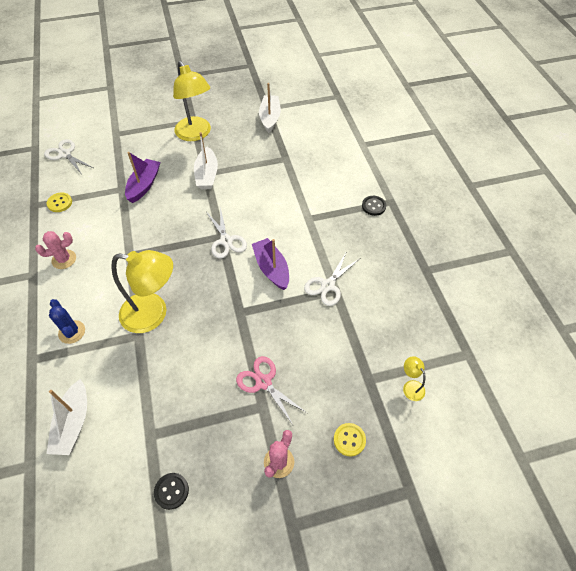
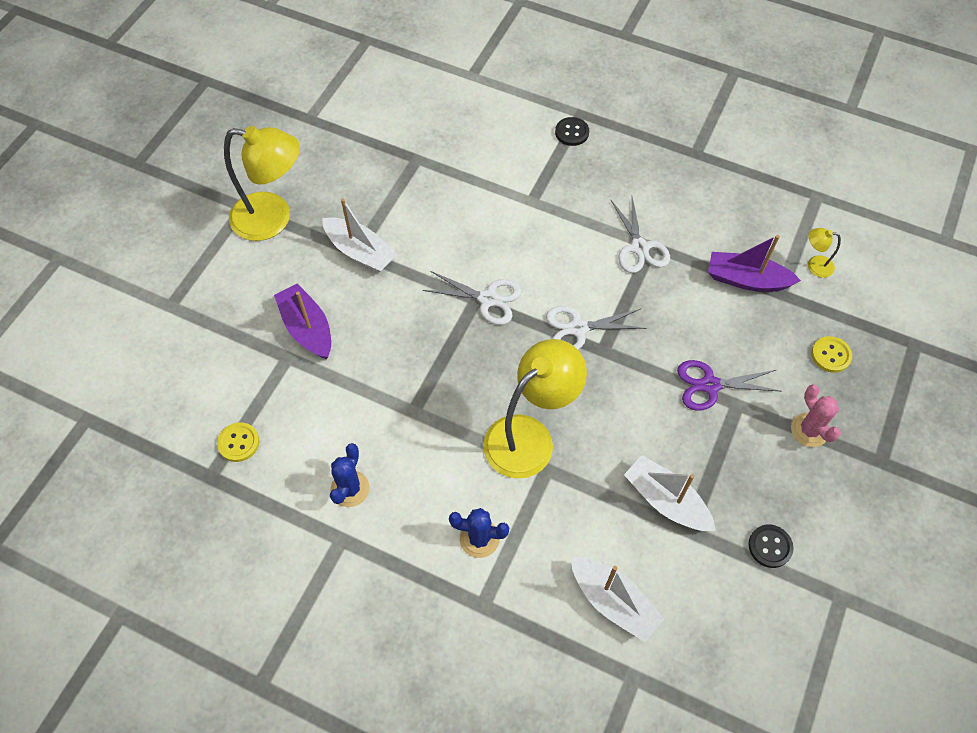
camera: 50 degrees left, 5 degrees up
pink cactus [35,231,76,269] -> blue cactus [330,443,370,507]
white scissors [44,139,93,173] -> white scissors moved to [546,306,647,350]
pink scissors [236,356,307,425] -> purple scissors [677,360,782,411]
purple boat [252,238,289,290] -> purple boat moved to [708,235,801,292]
white boat [259,83,281,133] -> white boat moved to [624,455,716,531]

